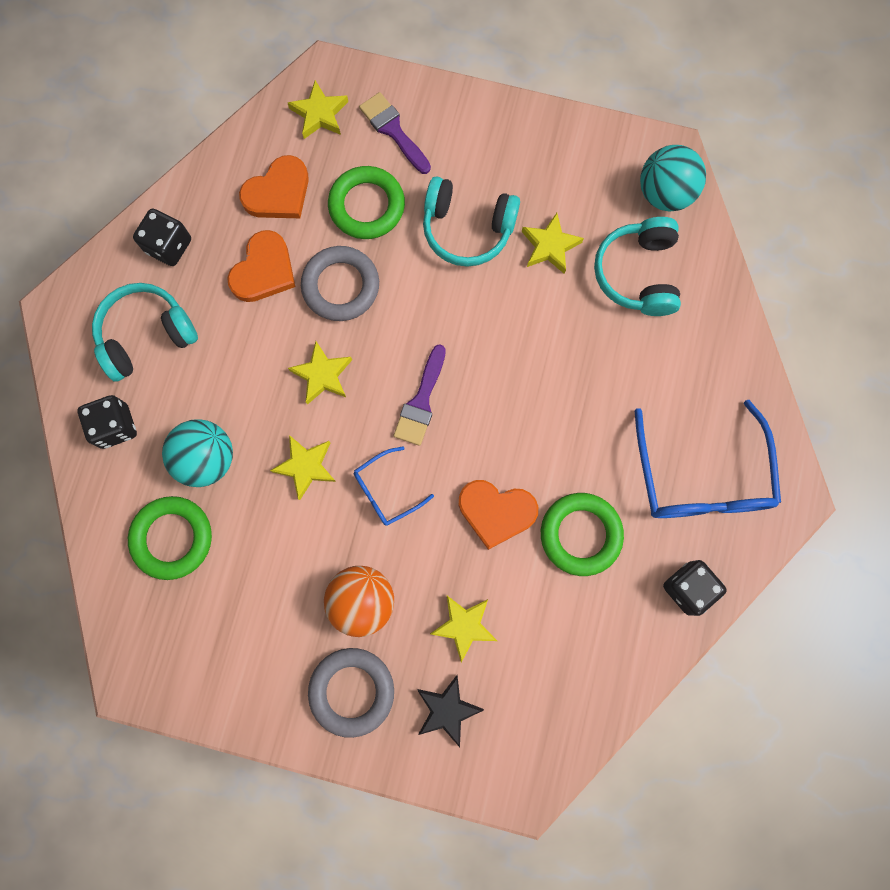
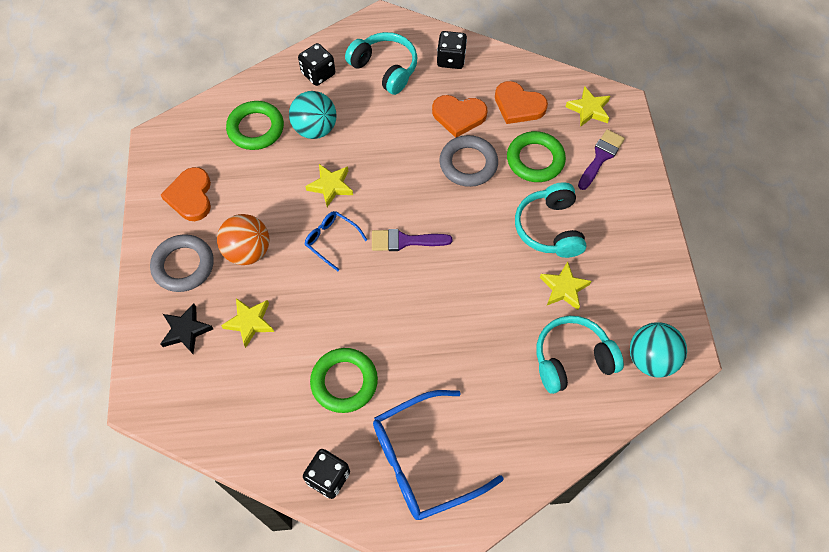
camera: 70 degrees right, 15 degrees down
yellow star [288,341,352,405] -> none
orange heart [459,480,538,550] -> orange heart moved to [161,167,211,221]

